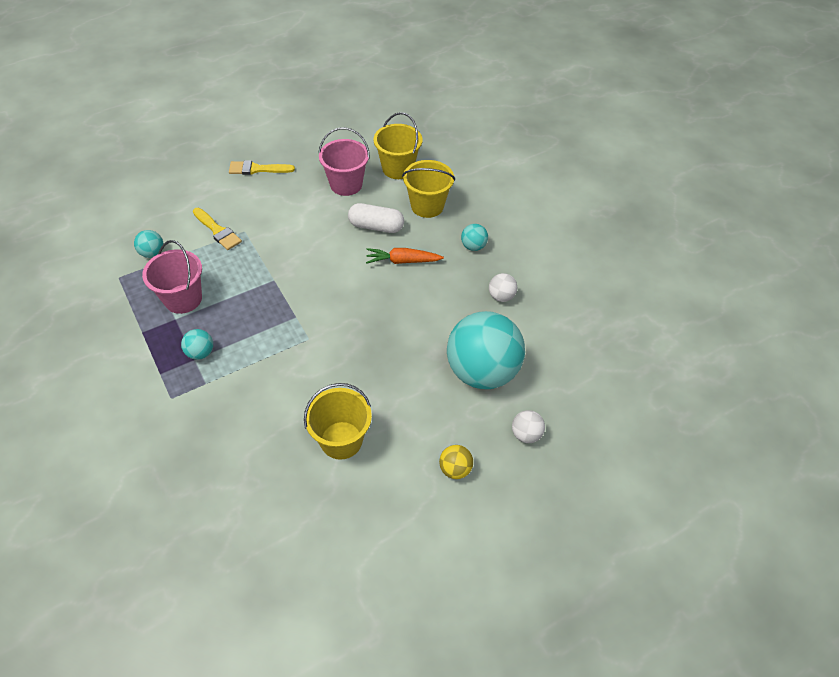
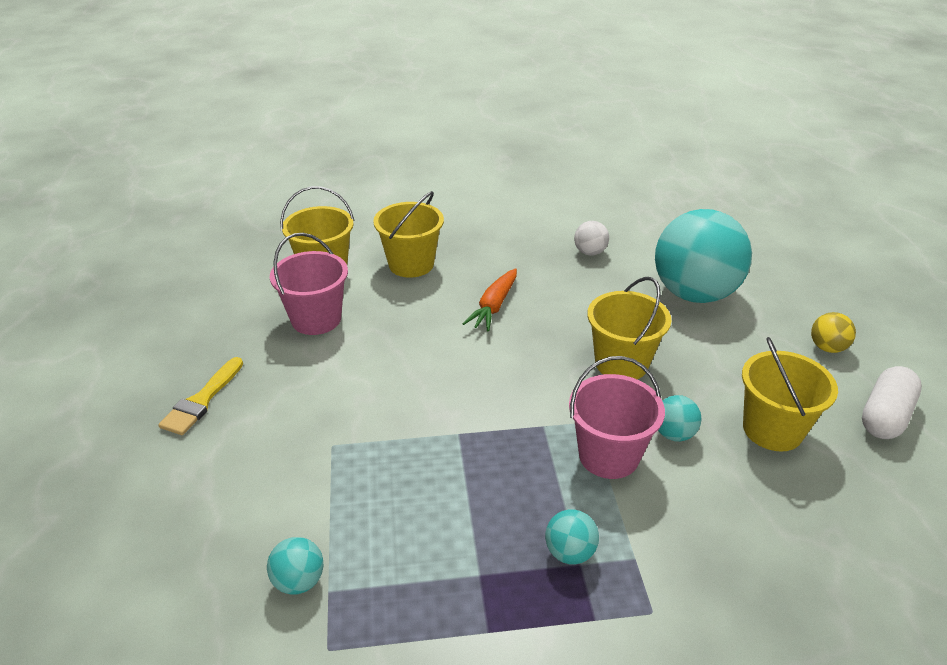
camera: 65 degrees left, 15 degrees down
pink bucket [142,240,202,314] -> pink bucket moved to [569,356,665,479]
yellow brush [193,208,242,250] -> none
white capsule [348,203,404,233] -> white capsule moved to [862,366,922,439]
turquoise ball [461,224,488,251] -> turquoise ball moved to [658,395,701,442]
white ball [512,410,545,443] -> none
none -> yellow bucket [587,277,671,379]

